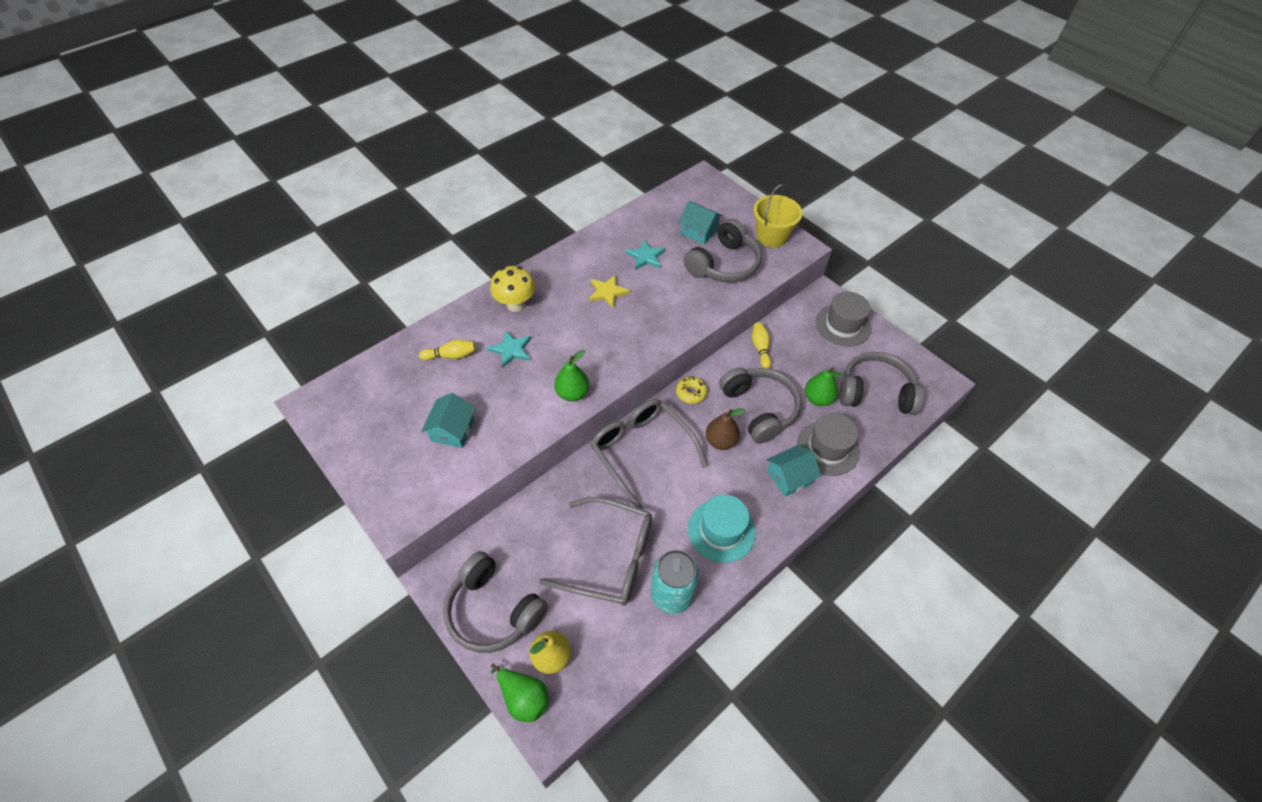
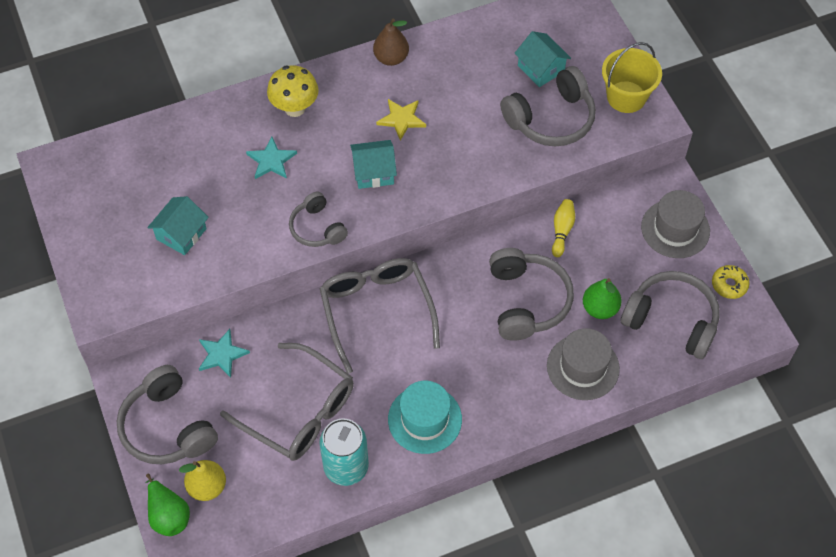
camera: 20 degrees right, 5 degrees up
yellow bowling pin [419,340,476,360] -> none
green pear [554,350,589,401] -> grey headphones [289,192,348,247]
turquoise star [625,240,665,270] -> turquoise star moved to [199,329,250,378]
yellow donut [676,376,707,404] -> yellow donut moved to [712,265,750,299]
brown pear [706,408,746,450] -> brown pear moved to [373,19,409,66]
turquoise house [767,445,821,497] -> turquoise house moved to [350,140,397,189]

